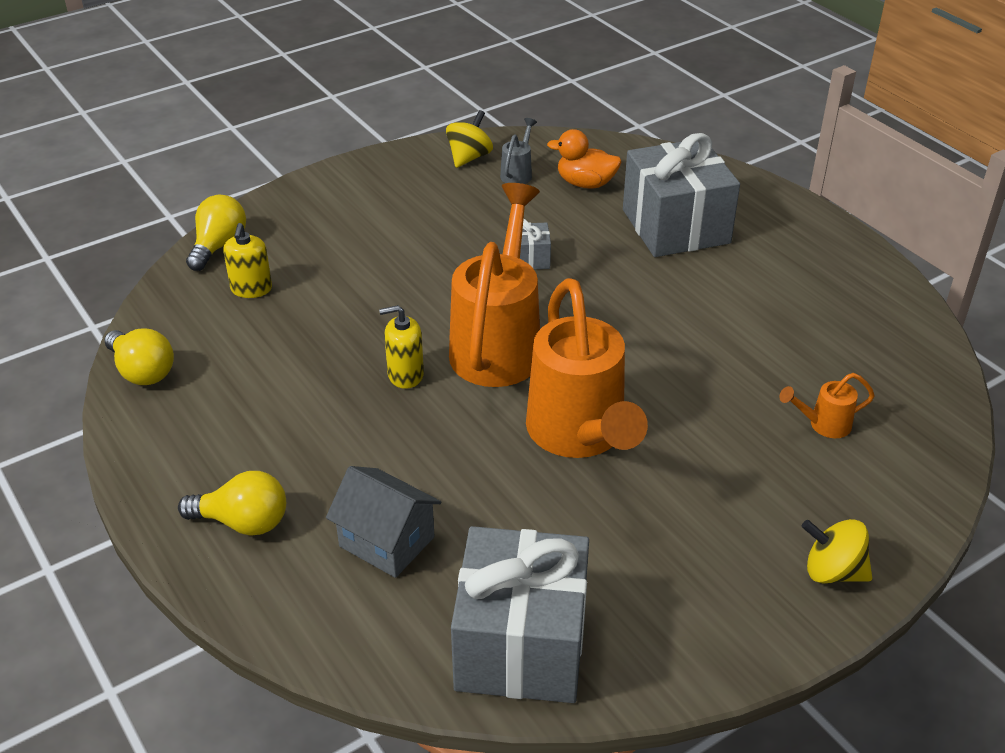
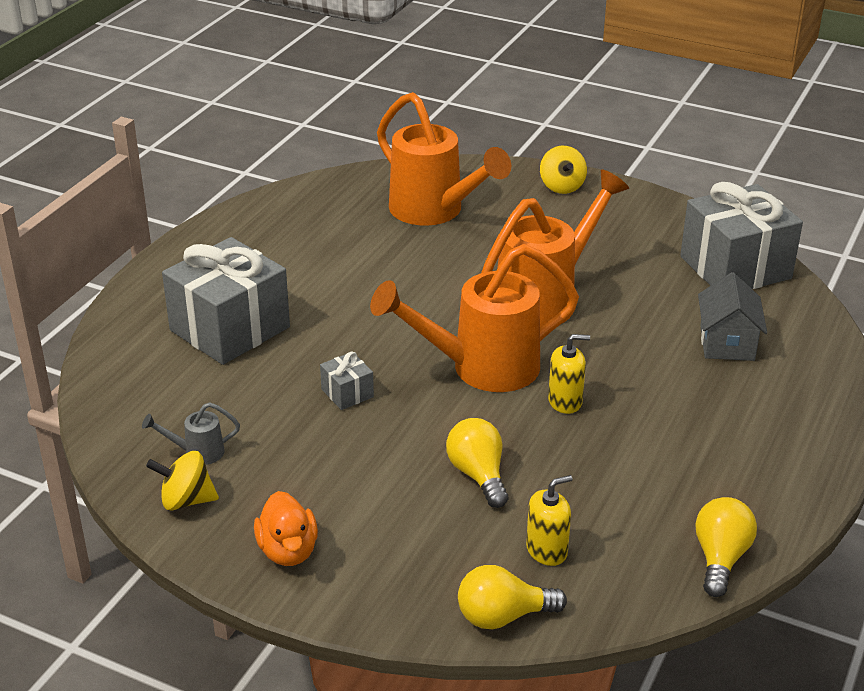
camera: 120 degrees left, 5 degrees down
yellow light bulb [178,471,286,536] -> yellow light bulb moved to [446,418,508,508]
yellow soap dispenser [379,305,424,389] -> yellow soap dispenser turned 60 degrees counterclockwise [548,334,590,414]
orange duck [547,129,622,189] -> orange duck moved to [254,491,318,566]
orange watering can [779,373,875,438] -> orange watering can [377,92,511,226], size x2.42

